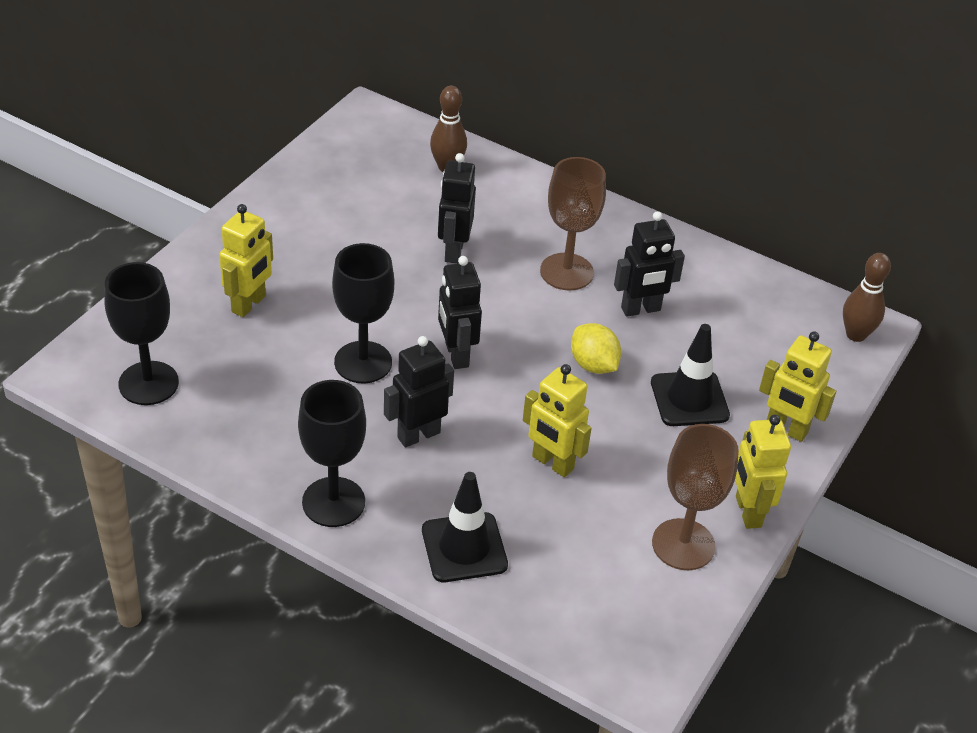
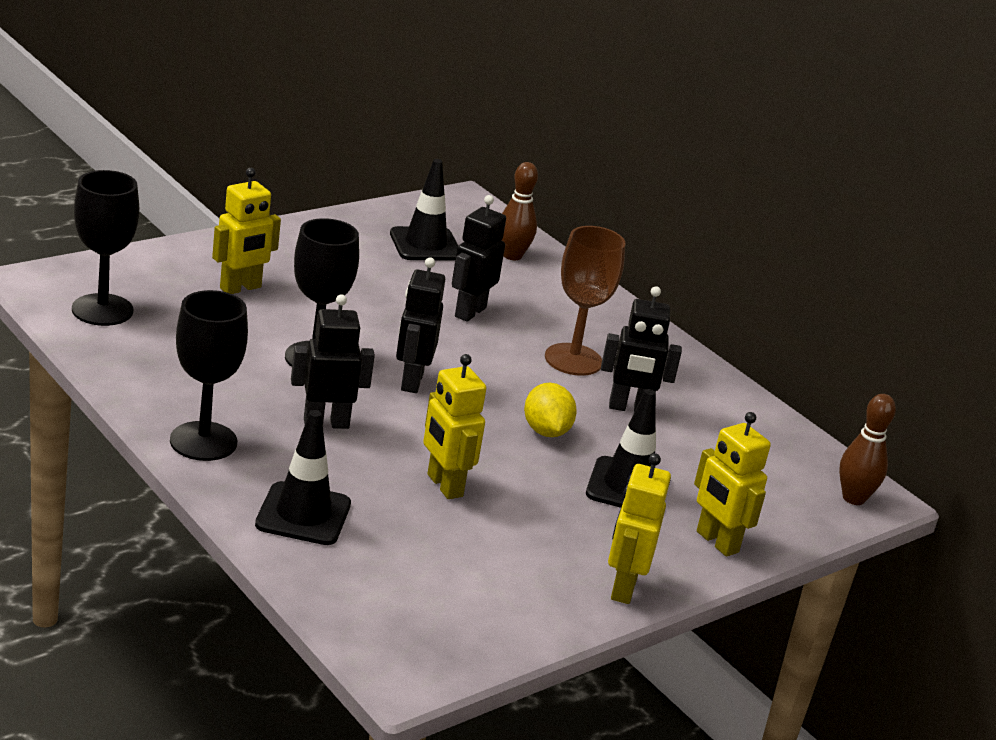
camera: 20 degrees right, 15 degrees down
brown goblet [652,424,739,570] -> none
none -> black traffic cone [390,159,458,261]

